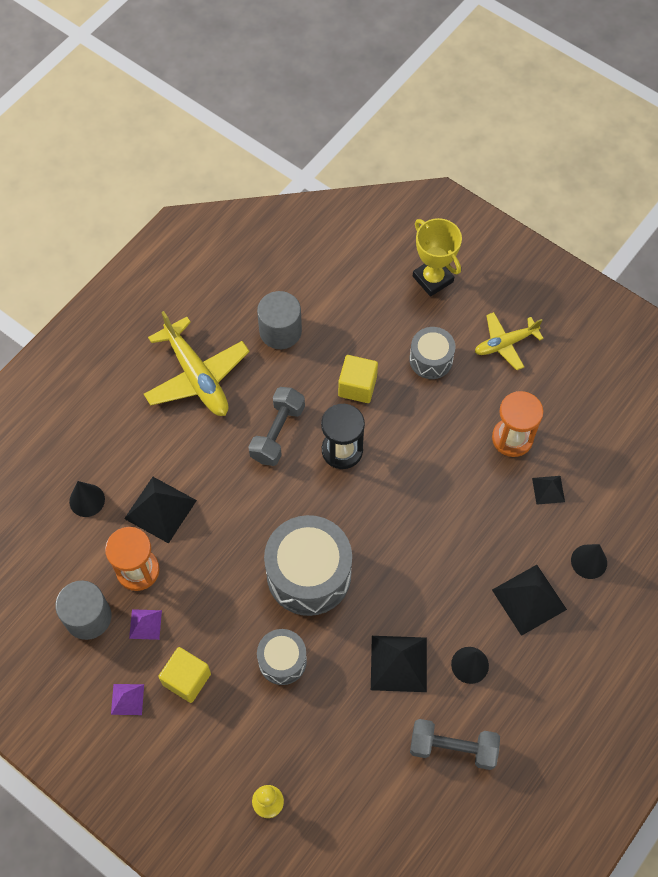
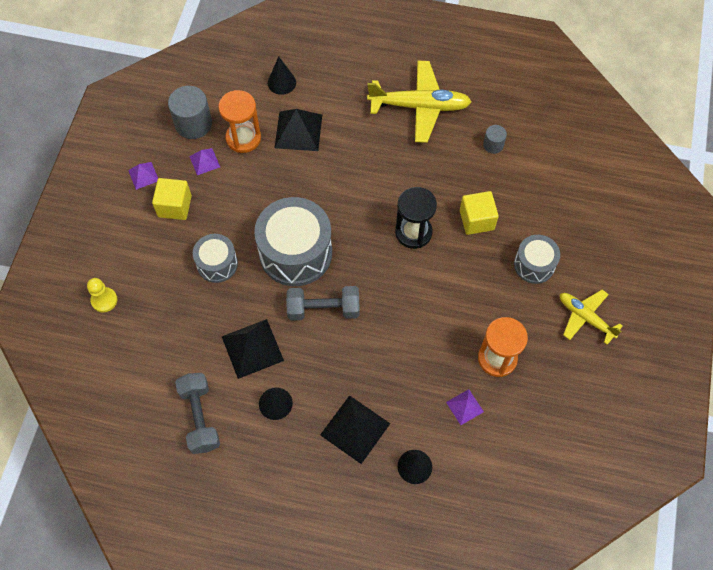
camera: 65 degrees right, 0 degrees up
yellow plane [144,311,250,416] -> yellow plane turned 120 degrees counterclockwise [367,61,472,143]
grey dumbbell [248,387,305,466] -> grey dumbbell moved to [286,286,360,321]
grey cylinder [257,291,302,349] -> grey cylinder [483,125,507,154], size x0.54
yellow trophy [413,218,462,297] -> none
black pyramid [532,476,565,505] -> purple pyramid [446,389,484,425]

